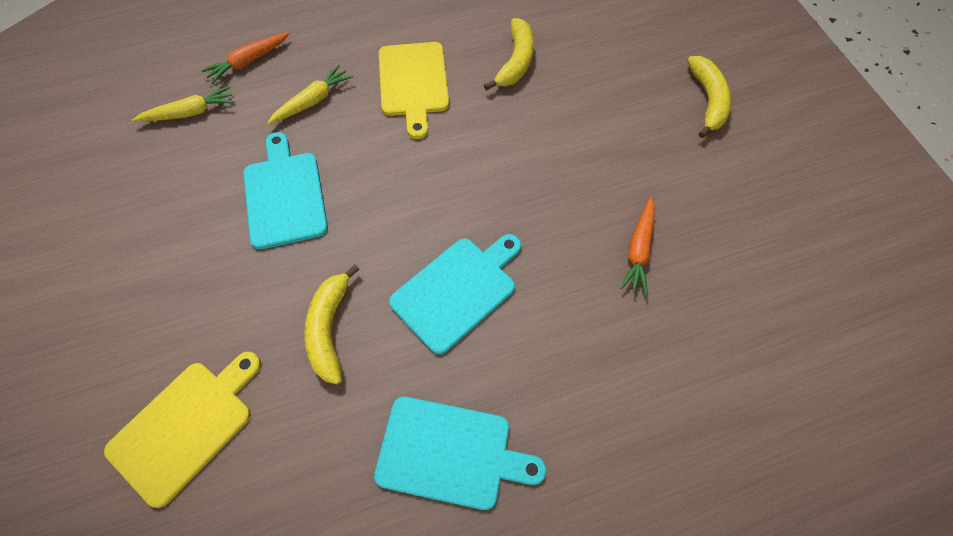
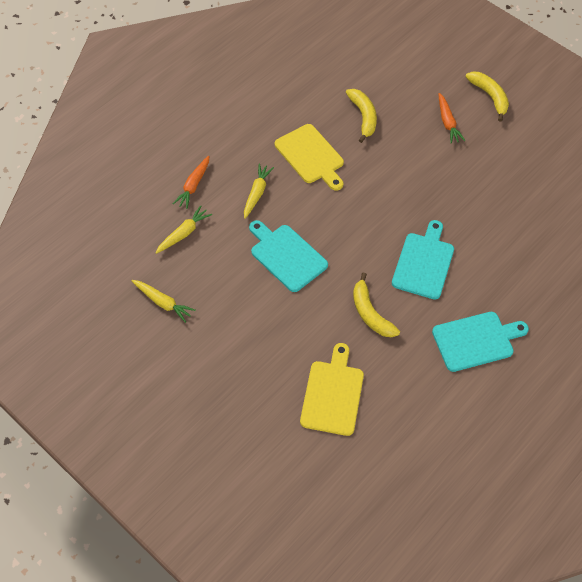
camera: 30 degrees left, 5 degrees down
orange carrot [620,196,655,295] -> orange carrot moved to [438,93,465,144]
none -> yellow carrot [131,280,196,323]

